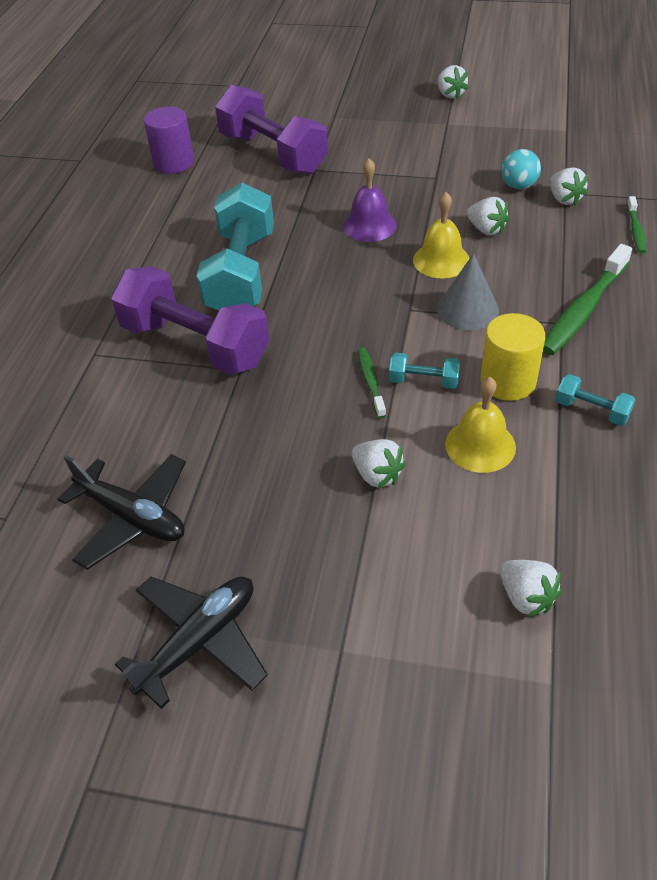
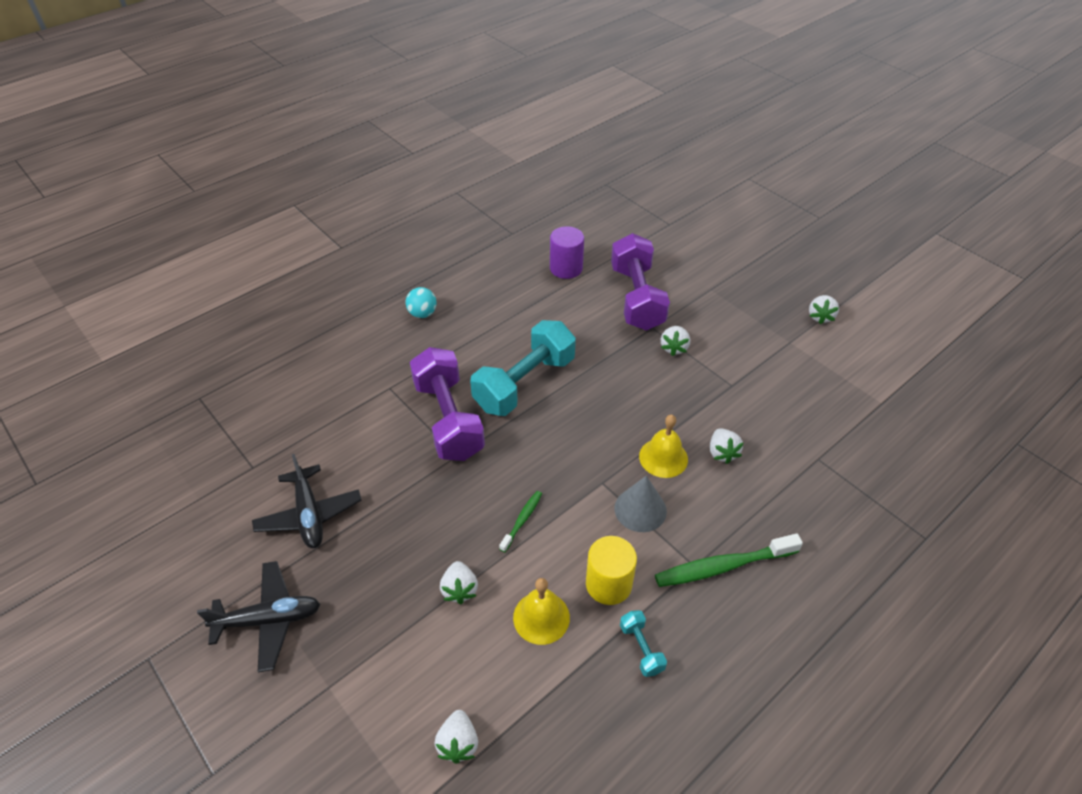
camera: 35 degrees right, 0 degrees up
purple bell [343,158,397,242] -> none
turquoise dumbbell [389,353,461,389] -> none
turquoise ball [501,149,541,189] -> turquoise ball moved to [406,287,437,318]
white strawberry [550,167,588,206] -> white strawberry moved to [661,326,690,356]
green toothbrush [627,196,646,254] -> none

